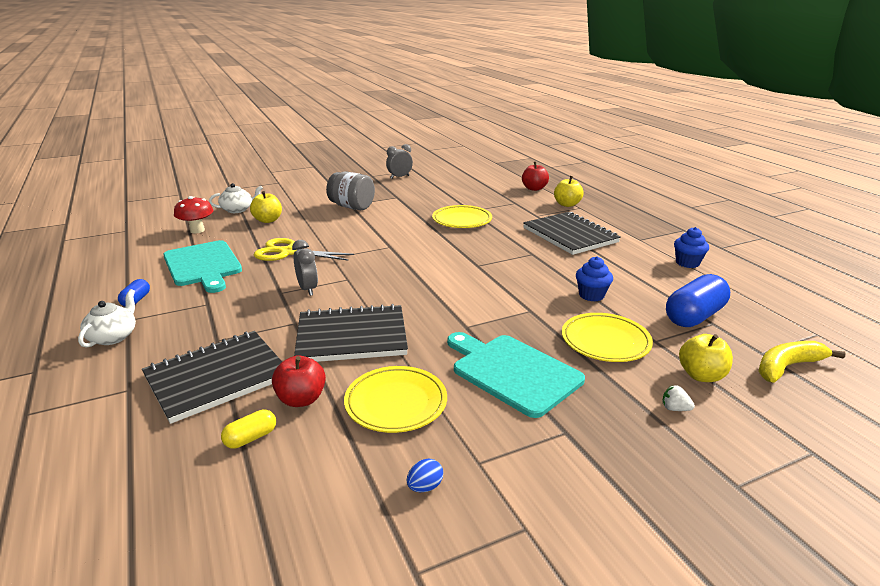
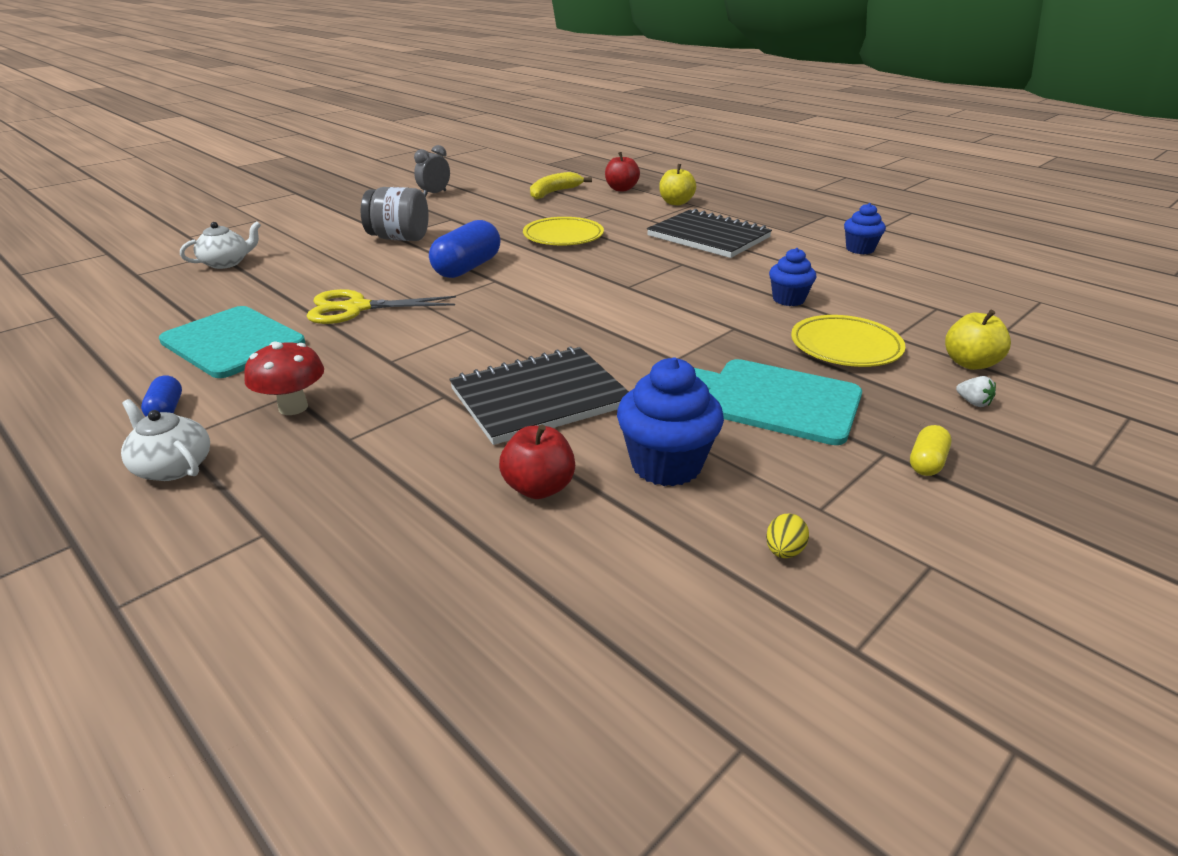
camera: 20 degrees left, 5 degrees up
white teapot [78,289,136,348] -> white teapot turned 45 degrees counterclockwise [121,399,210,481]
black notebook [142,331,282,424] -> none
red mushroom [174,196,213,233] -> red mushroom moved to [244,341,324,415]
yellow capsule [221,409,276,449] -> yellow capsule moved to [910,425,951,476]
yellow apple [250,191,282,223] -> none
grey clock [292,240,318,296] -> none
yellow plate [344,366,447,433] -> blue cupcake [617,357,724,486]
blue egg [407,459,443,492] -> yellow egg [766,513,809,558]
white strawberry [662,385,695,411] -> white strawberry turned 135 degrees counterclockwise [956,376,996,407]
blue capsule [666,274,730,327] -> blue capsule moved to [429,220,501,278]
yellow banana [758,341,846,382] -> yellow banana moved to [530,172,592,199]

